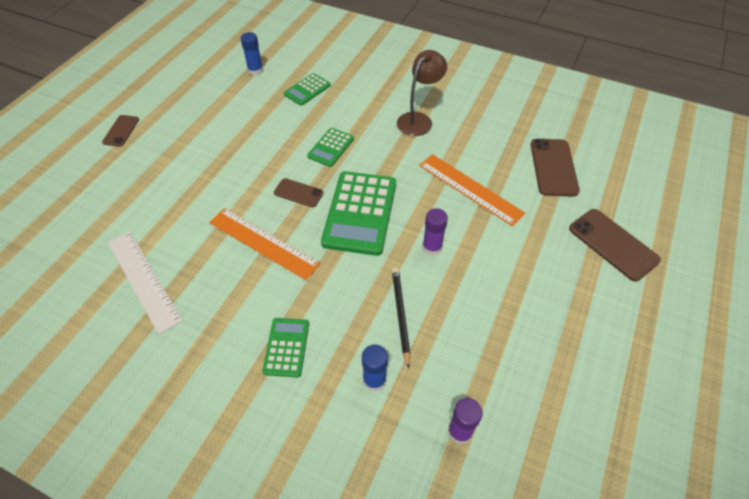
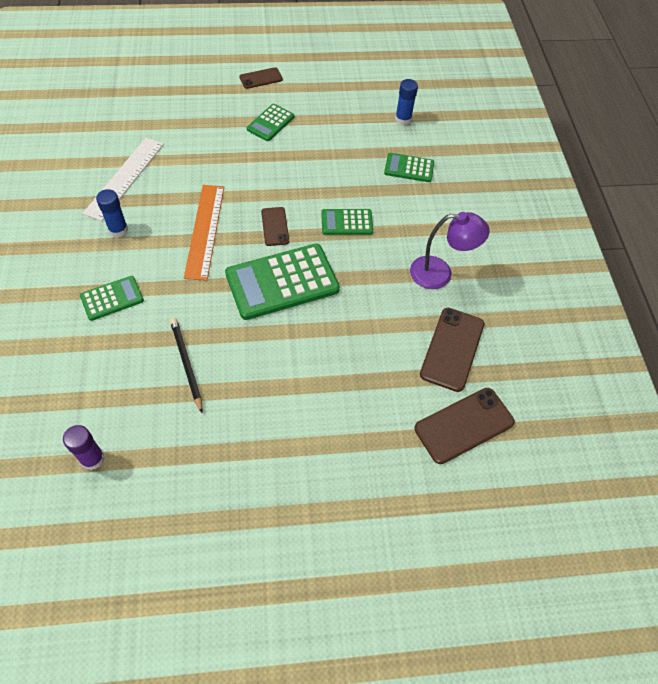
camera: 55 degrees right, 5 degrees up
blue glue stick [362,344,388,392] -> blue glue stick moved to [96,189,128,237]
black pencil [392,267,411,369] -> black pencil turned 75 degrees counterclockwise [170,318,203,413]
brown lamp [397,50,447,136] -> purple lamp [410,212,490,289]
orange ruler [419,154,525,226] -> none
purple glue stick [422,208,448,256] -> none
brown phone [569,209,661,282] -> brown phone moved to [420,308,484,392]
none -> green calculator [247,104,295,141]

